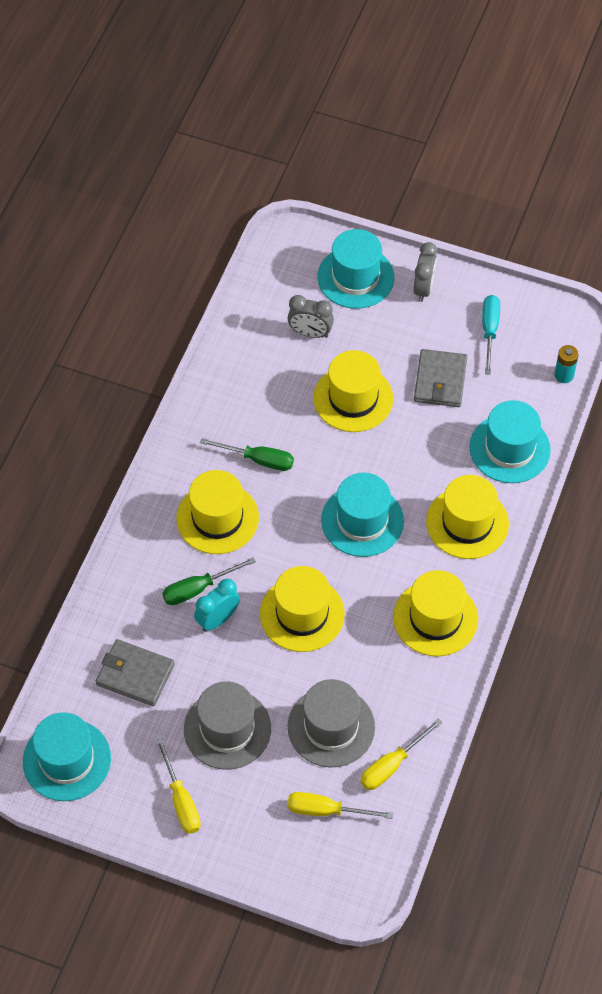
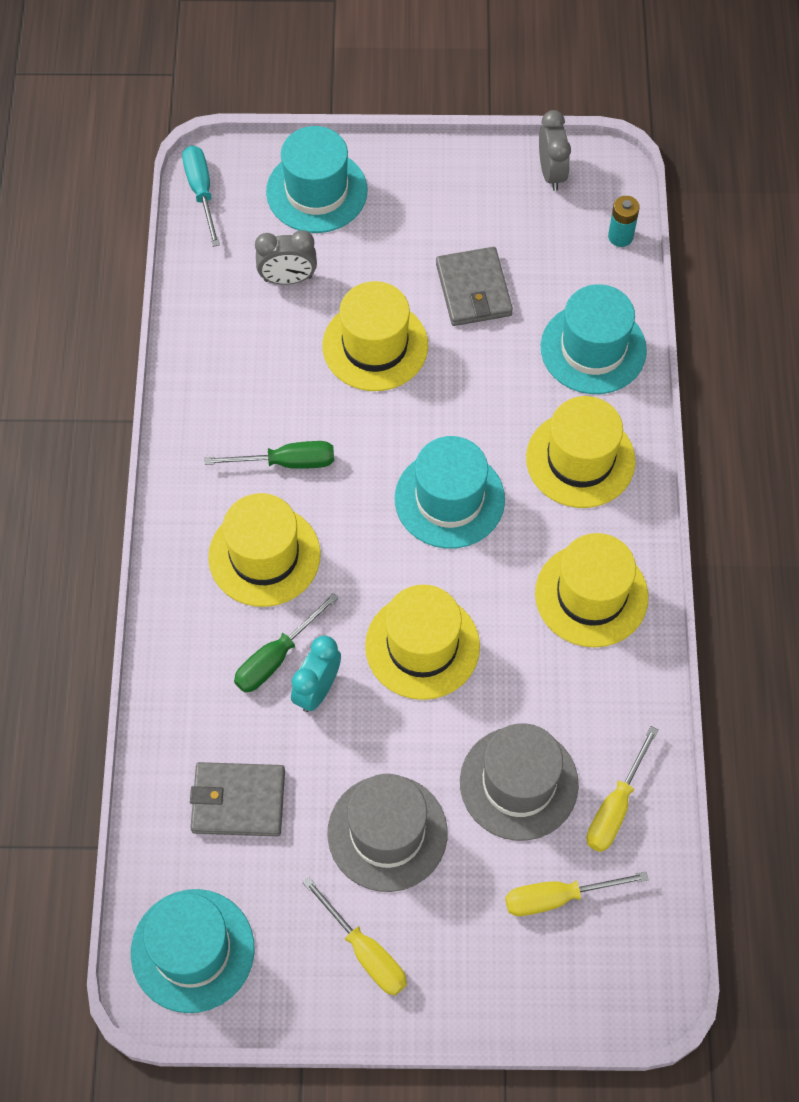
camera: 20 degrees left, 5 degrees up
grey clock [413,242,437,302] -> grey clock moved to [539,110,571,191]
turquoise screwdriver [482,295,500,375] -> turquoise screwdriver moved to [182,146,220,247]

